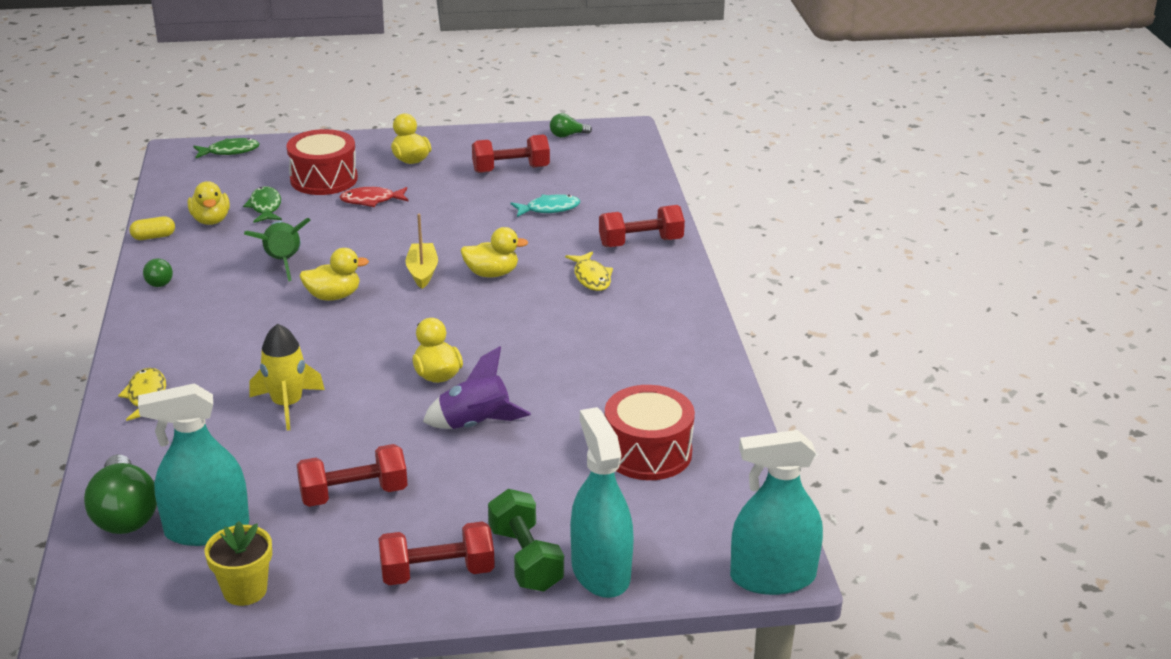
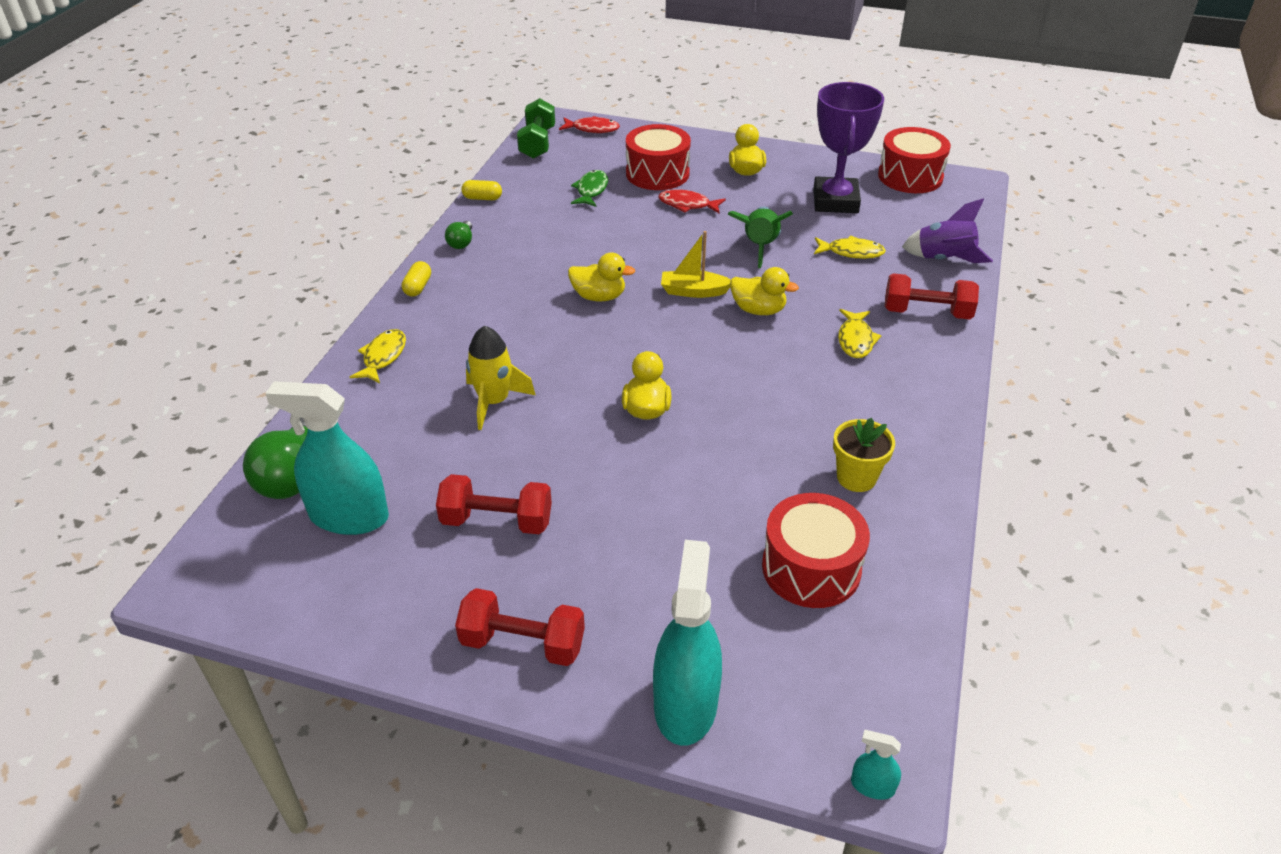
camera: 25 degrees right, 10 degrees up
yellow duck [188,181,230,225] -> none
green fish [193,138,260,158] -> red fish [559,116,620,133]
yellow flower pot [205,521,272,606] -> yellow flower pot moved to [833,418,895,492]
green rocket [244,218,310,281] -> green rocket moved to [728,207,793,268]
yellow boat [405,214,438,289] -> yellow boat turned 105 degrees counterclockwise [661,231,731,298]
purple rocket [423,346,531,429] -> purple rocket moved to [902,199,993,263]
red dumbbell [472,134,550,173] -> purple trophy [813,82,884,213]
green dumbbell [488,489,564,592] -> green dumbbell moved to [517,98,555,159]
turquoise fish [511,194,580,217] -> yellow fish [814,236,886,259]
green light bulb [550,113,592,138] -> red drum [878,127,951,193]
turquoise spray bottle [730,430,823,595] -> turquoise spray bottle [851,730,901,800], size x0.43
none -> yellow capsule [402,261,431,297]

